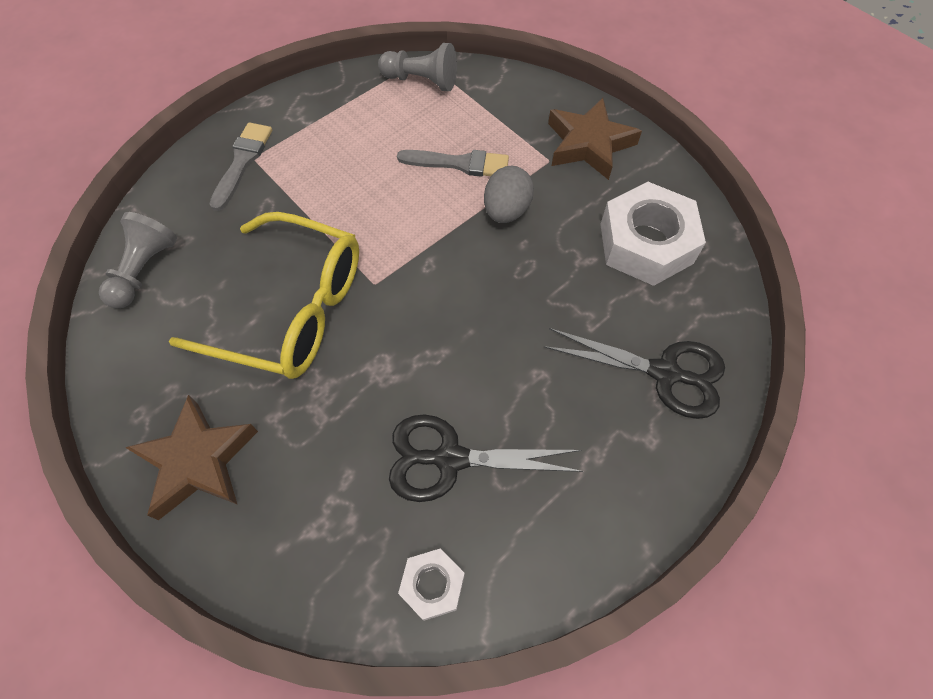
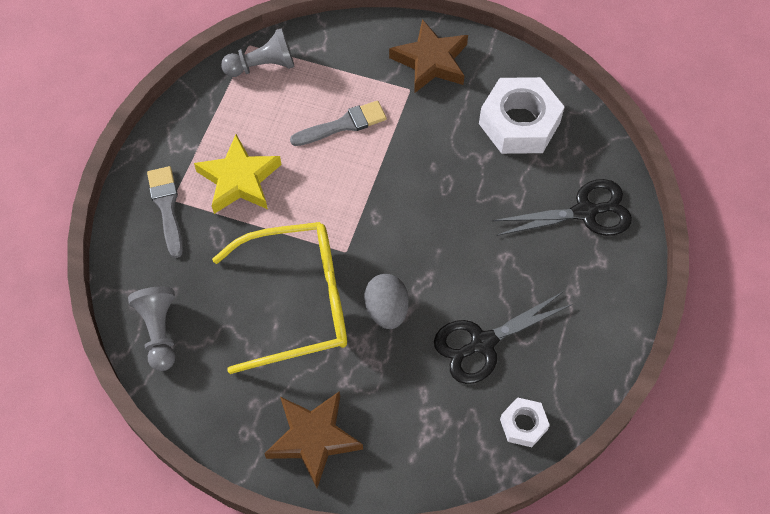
camera: 30 degrees left, 0 degrees up
grey egg [484,166,534,223] -> grey egg moved to [364,274,409,329]
none -> yellow star [194,134,282,214]

